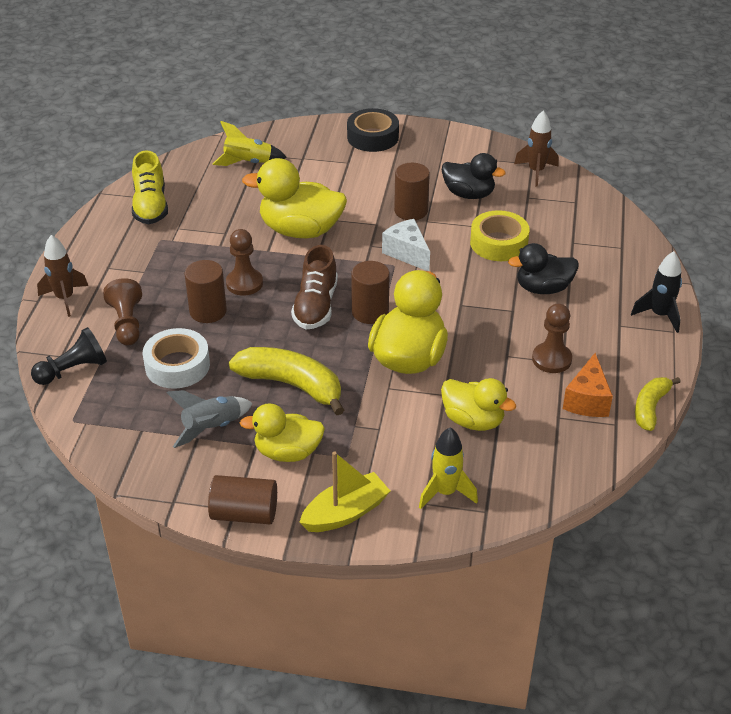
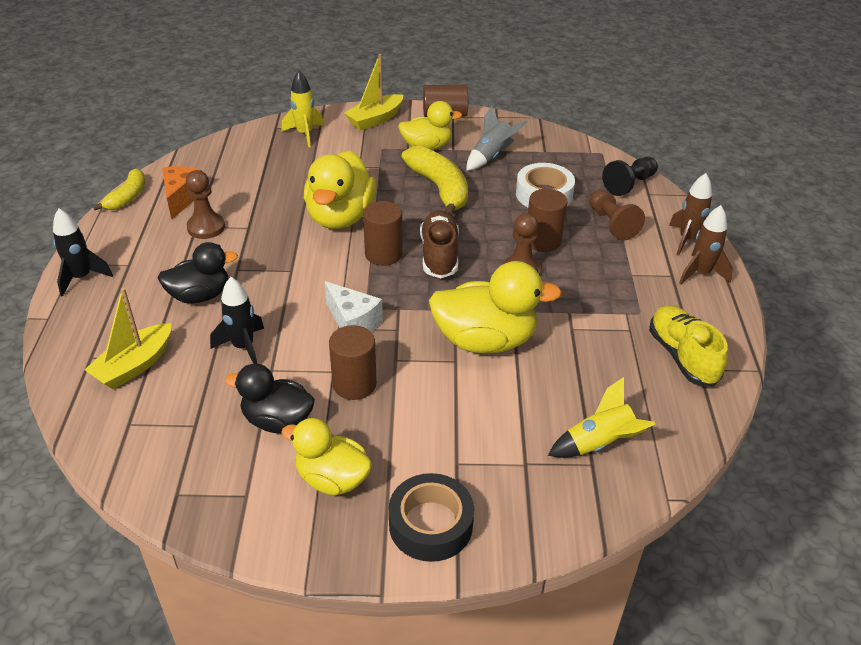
camera: 170 degrees right, 0 degrees up
yellow banana [229,347,344,415] -> yellow banana turned 135 degrees counterclockwise [402,146,468,216]
yellow duck [441,378,516,431] -> yellow duck moved to [281,418,372,495]
yellow tape [470,210,530,261] -> black rocket [210,277,264,364]
brown rocket [514,110,558,187] -> brown rocket moved to [679,205,733,285]
none -> yellow boat [85,288,172,389]

